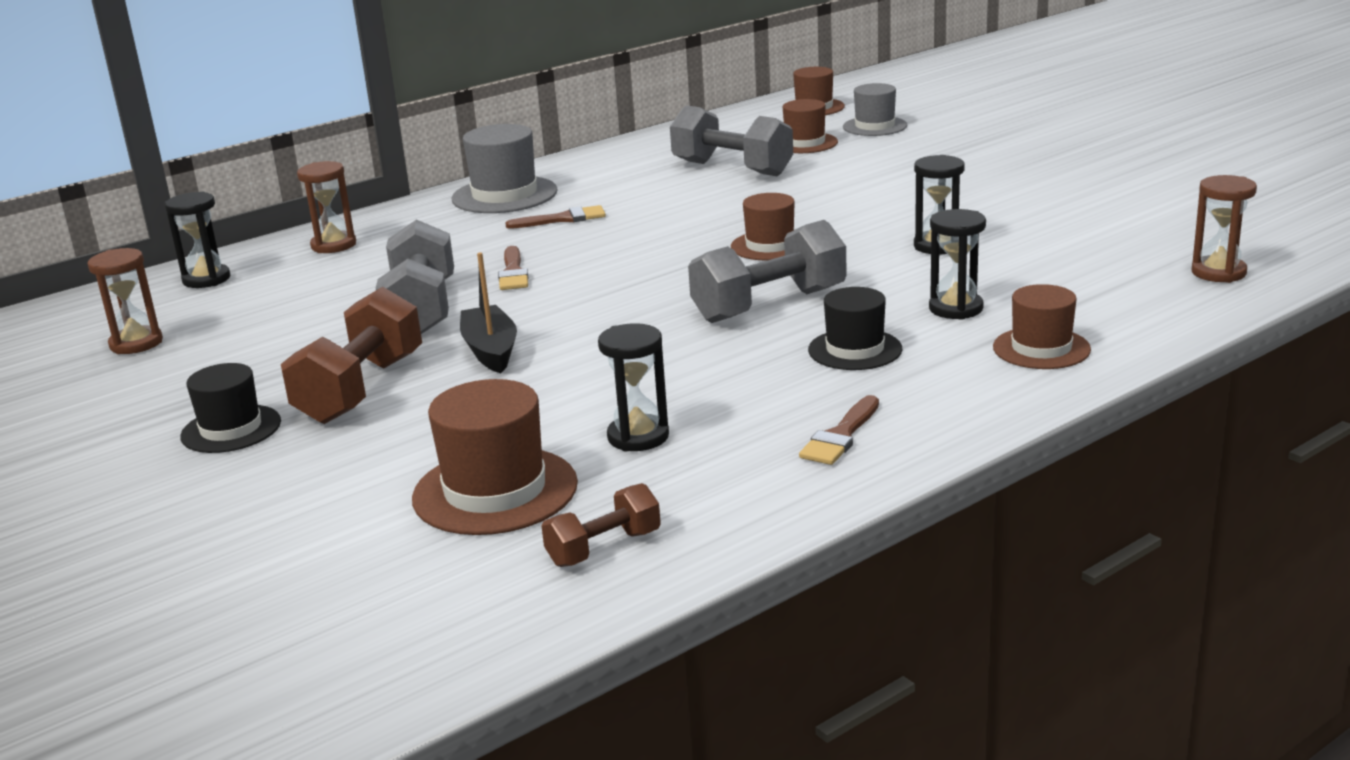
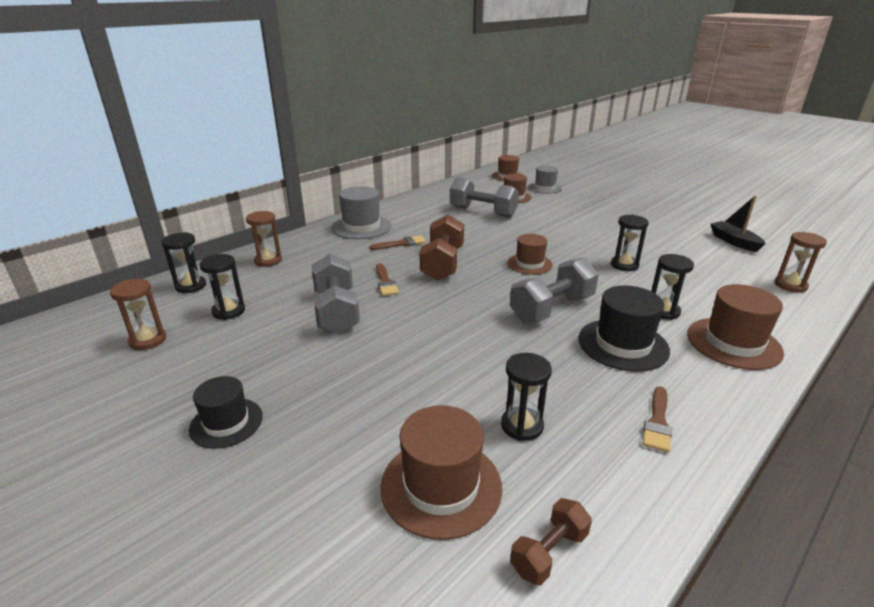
camera: 10 degrees left, 5 degrees up
brown dumbbell [281,287,422,424] -> brown dumbbell moved to [420,215,464,281]
black boat [460,252,517,373] -> black boat moved to [710,195,766,252]
black hat [808,287,902,370] -> black hat [579,285,670,372], size x1.52
brown hat [993,284,1091,369] -> brown hat [687,284,784,370], size x1.52
none -> black hourglass [200,254,245,320]

